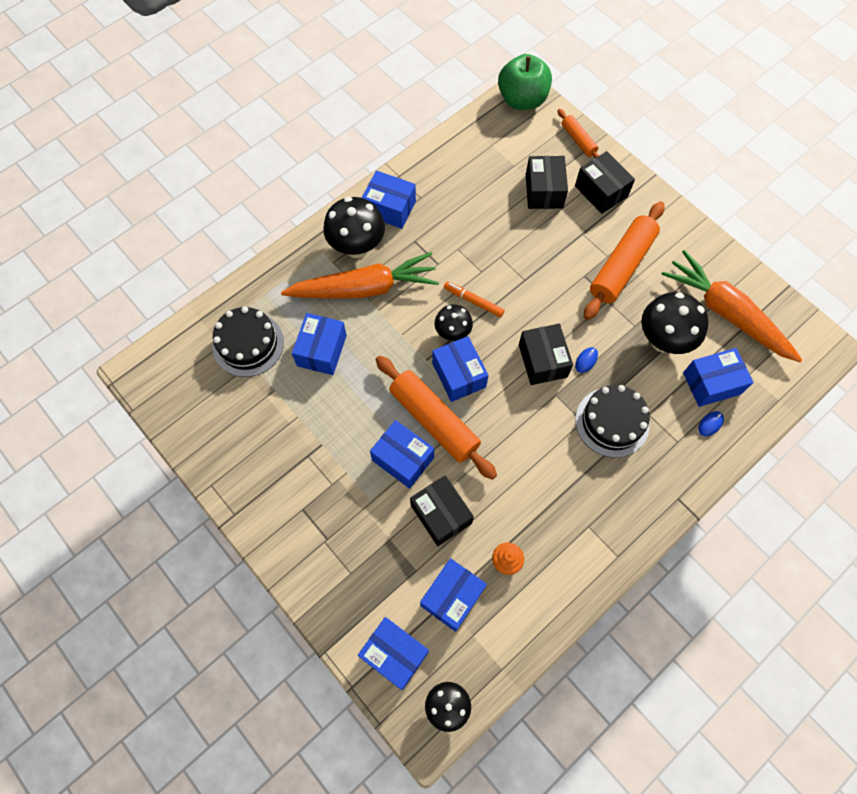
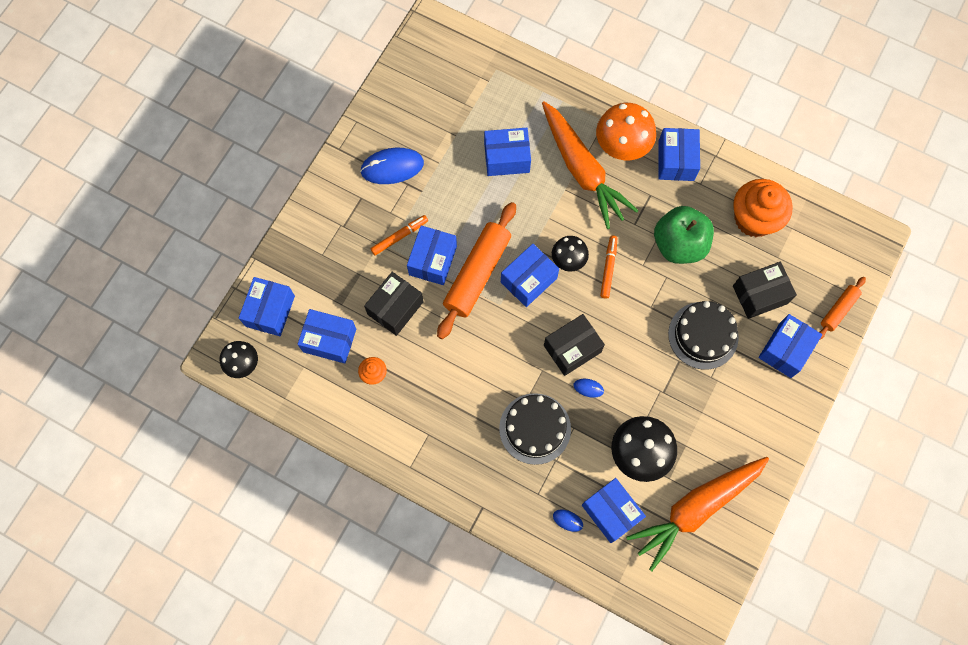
camera: 70 degrees right, 5 degrees up
black cake [212,306,284,377] -> black cake moved to [668,301,739,370]
black mushroom [323,197,385,258] -> orange mushroom [596,103,656,160]
green apple [498,54,552,110] -> green apple moved to [654,206,714,264]
black box [575,151,635,214] -> blue box [758,314,822,378]
orange rolling pin [584,202,665,320] -> none
orange carrot [661,250,802,362] -> orange carrot turned 150 degrees counterclockwise [626,457,769,571]
none -> blue mouse [360,148,424,184]
none -> orange marker [370,215,428,255]
none -> orange cupcake [733,179,793,237]

